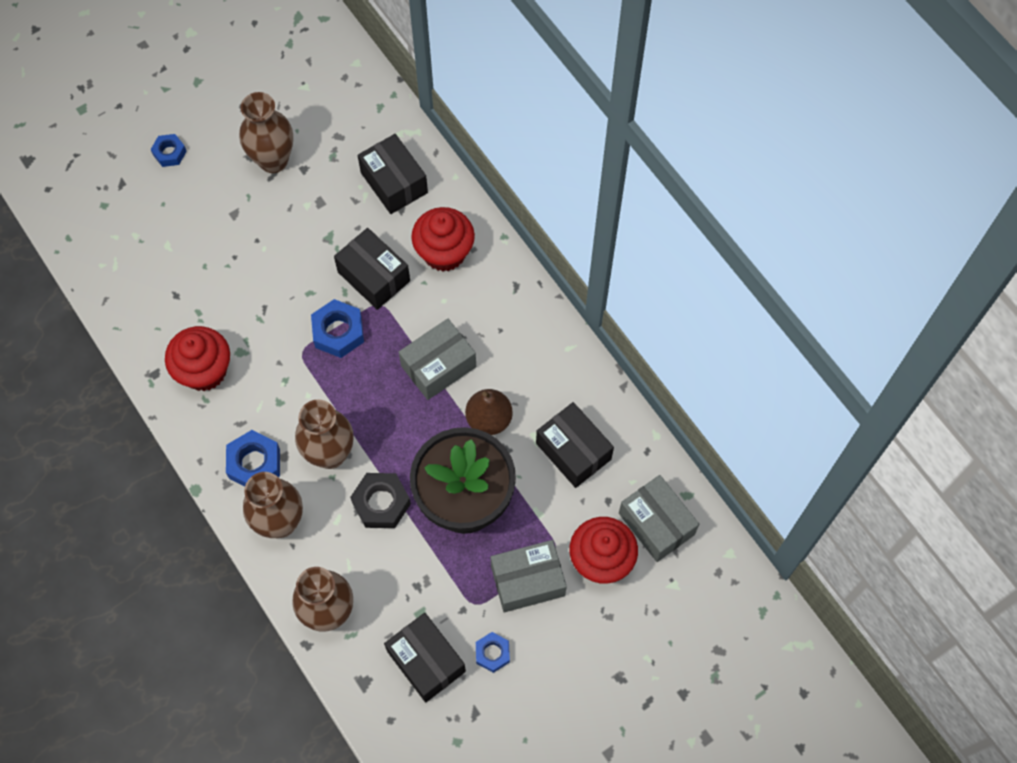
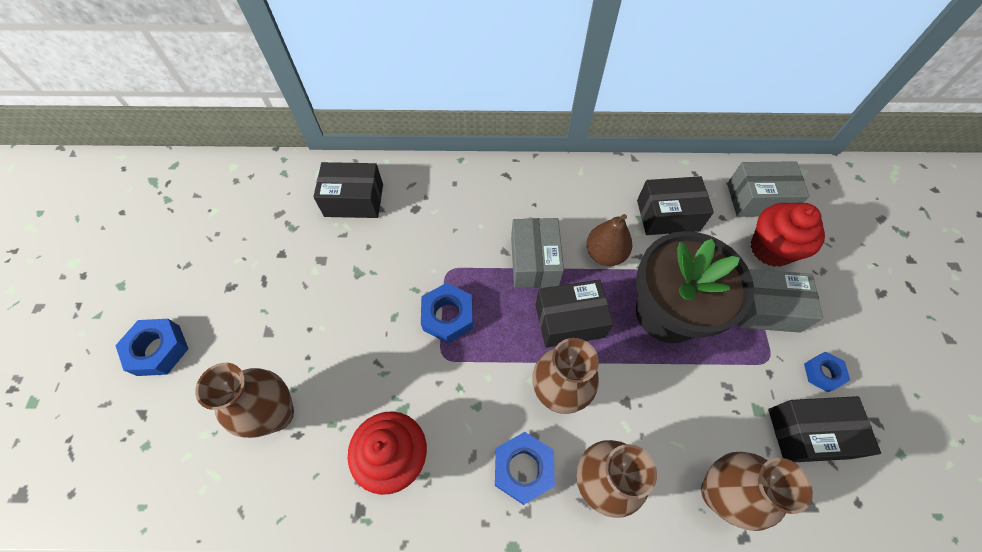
camera: 55 degrees left, 5 degrees down
blue nut [151,134,187,167] -> blue nut [115,319,188,376], size x1.59
brown vase [239,92,293,173] -> brown vase moved to [195,363,294,438]
black box [334,228,410,310] -> black box moved to [536,280,614,348]
black nut [350,473,411,528] -> none
red cupcake [411,207,475,272] -> none
grey box [491,540,567,612] -> grey box turned 75 degrees clockwise [738,269,823,333]

